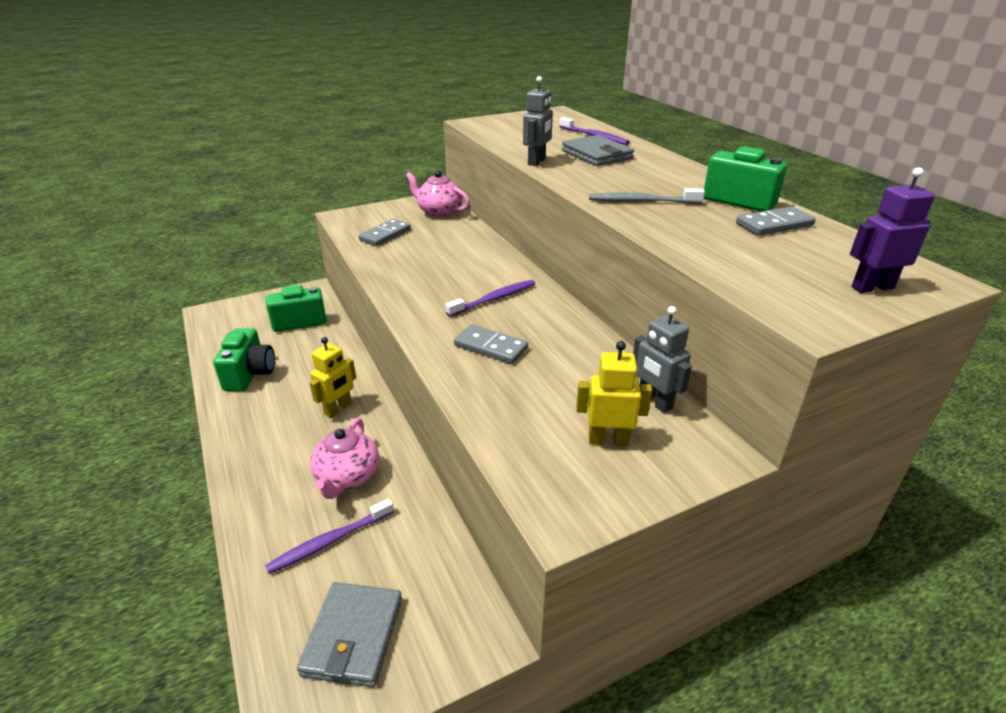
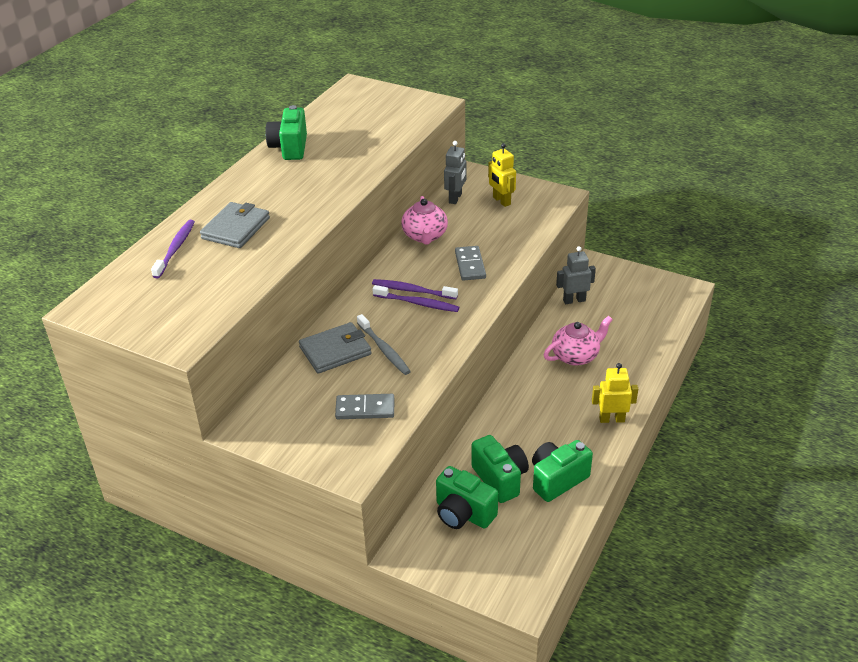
camera: 125 degrees left, 5 degrees up
purple toothbrush [265,498,394,574] -> purple toothbrush moved to [373,285,459,312]
grey wallet [297,582,402,687] -> grey wallet moved to [299,322,371,374]
yellow robot [310,337,356,418] -> yellow robot moved to [592,363,638,423]
pink teapot [406,171,470,217] -> pink teapot moved to [401,196,448,245]
grey robot [523,76,553,166] -> grey robot moved to [556,246,596,304]
grey toothbrush [589,188,705,204] -> grey toothbrush moved to [357,314,411,375]
grey domino [736,206,816,236] -> none
purple robot [850,167,935,293] -> none
none -> green camera [471,435,529,503]

